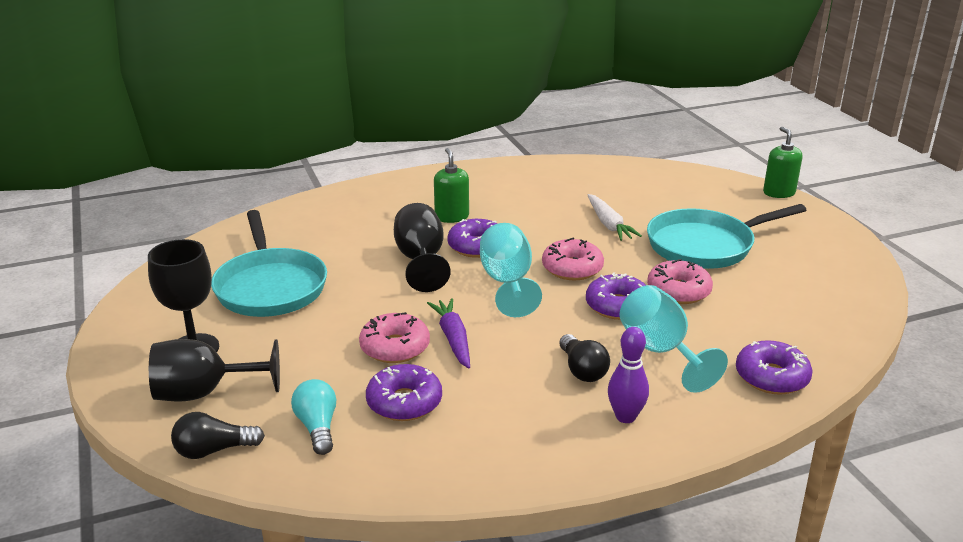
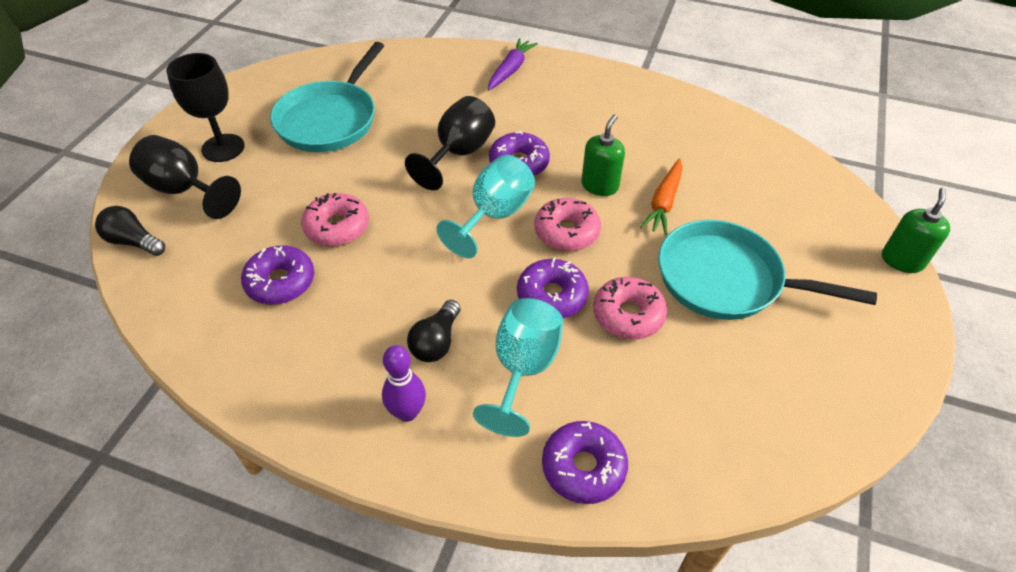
camera: 40 degrees right, 20 degrees up
turquoise light bulb [291,379,336,455] -> none
purple carrot [427,298,470,369] -> purple carrot moved to [488,38,538,90]
green soap dispenser [434,148,469,223] -> green soap dispenser moved to [581,114,625,196]
white carrot [588,194,642,241] -> orange carrot [640,158,682,235]

